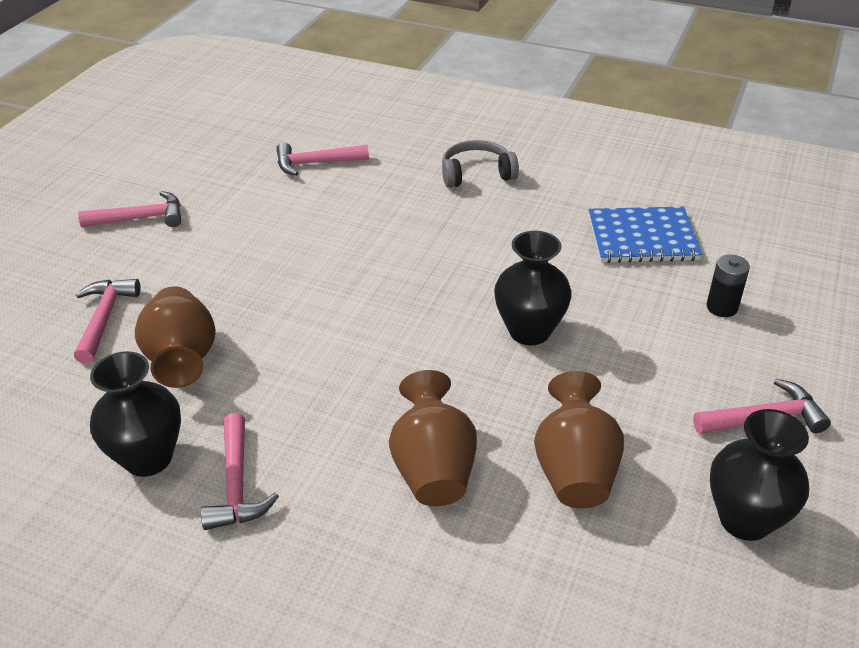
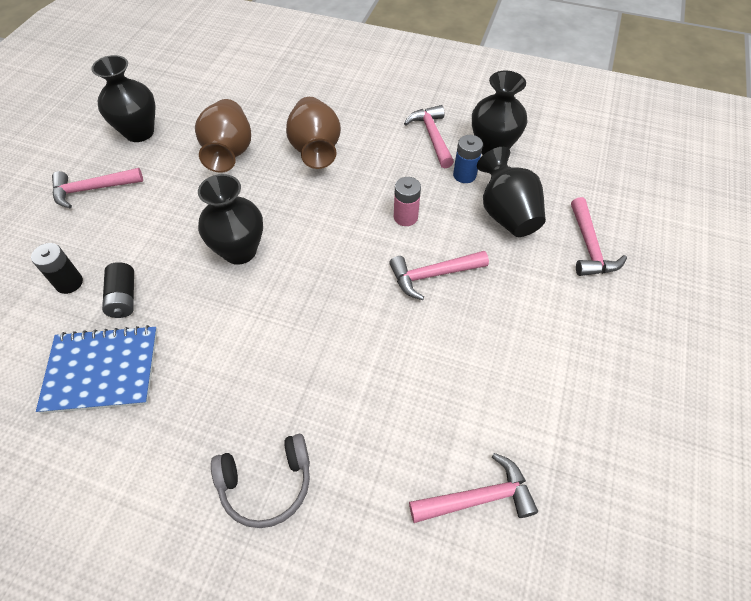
camera: 175 degrees right, 15 degrees up
pink hammer [78,191,181,227] -> pink hammer moved to [389,251,489,300]
brown vase [135,286,216,388] -> black vase [477,147,546,237]
none -> black battery [102,262,134,318]
none -> pink battery [394,177,421,226]
none -> blue battery [453,135,483,183]

